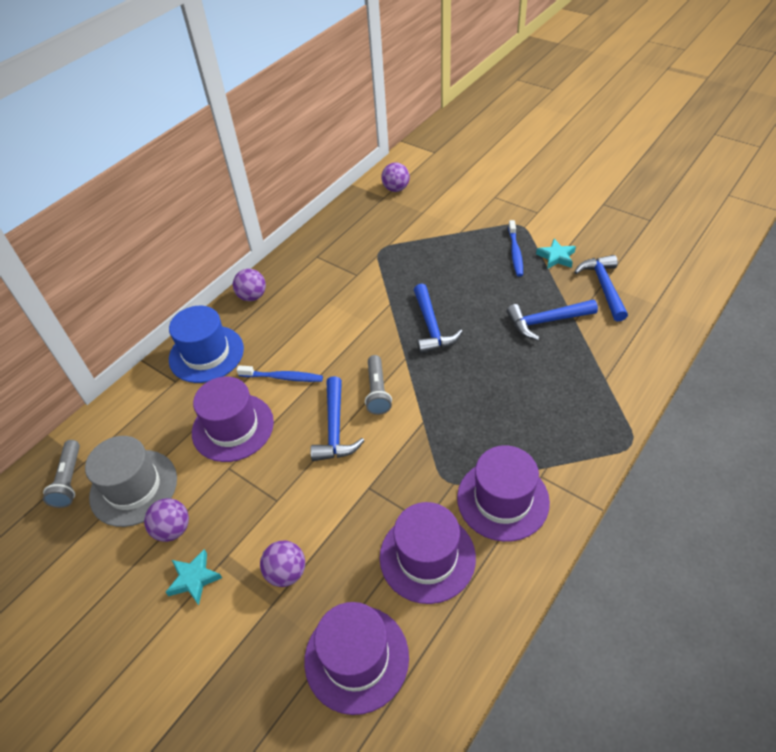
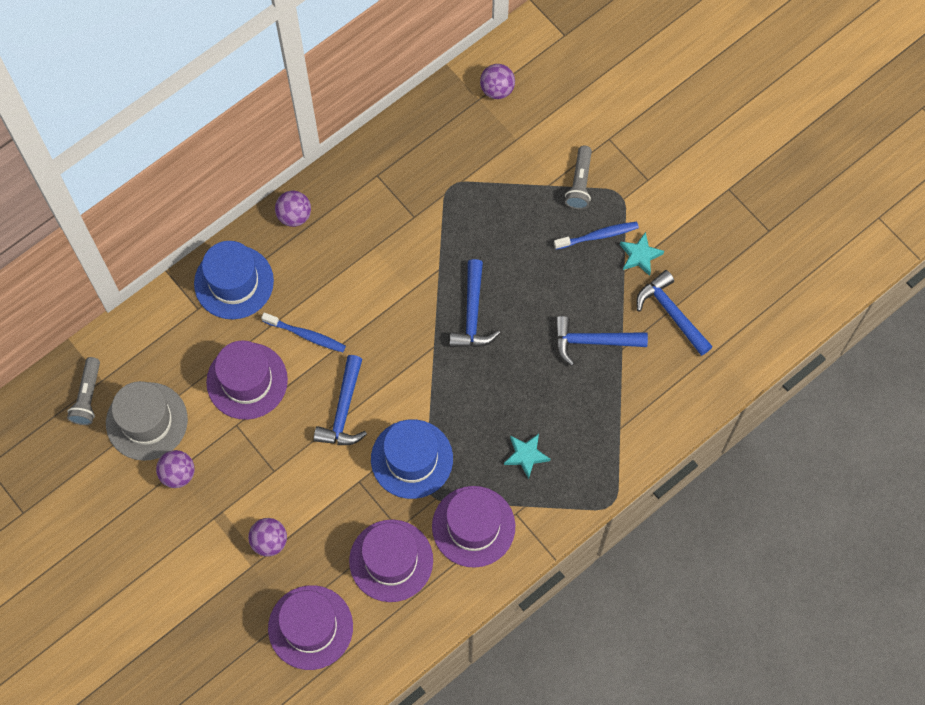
camera: 10 degrees right, 20 degrees up
turquoise star [165,549,222,605] -> turquoise star moved to [504,434,550,479]
grey flashlight [365,355,392,415] -> grey flashlight moved to [565,146,592,209]
blue toothbrush [508,220,523,277] -> blue toothbrush turned 120 degrees counterclockwise [554,222,639,250]
blue hammer [574,255,628,321] -> blue hammer turned 45 degrees counterclockwise [636,270,713,356]
none -> blue hat [371,419,453,499]

